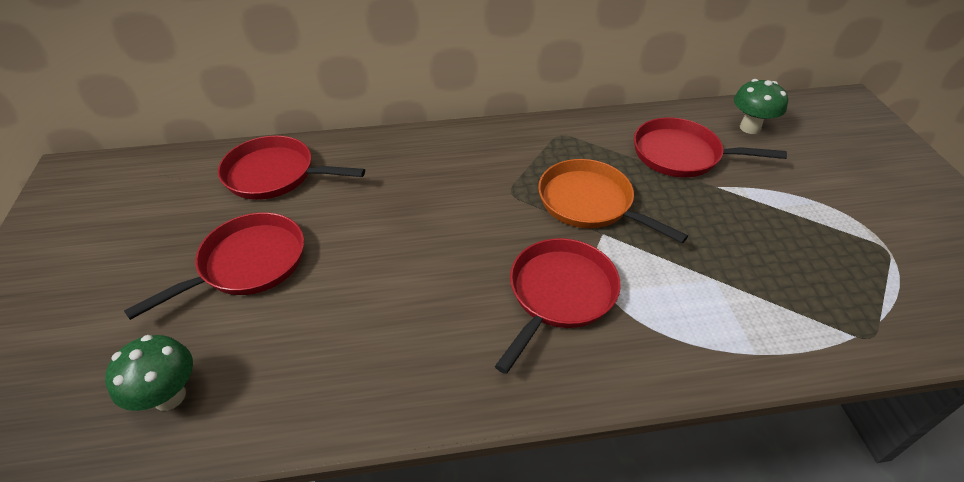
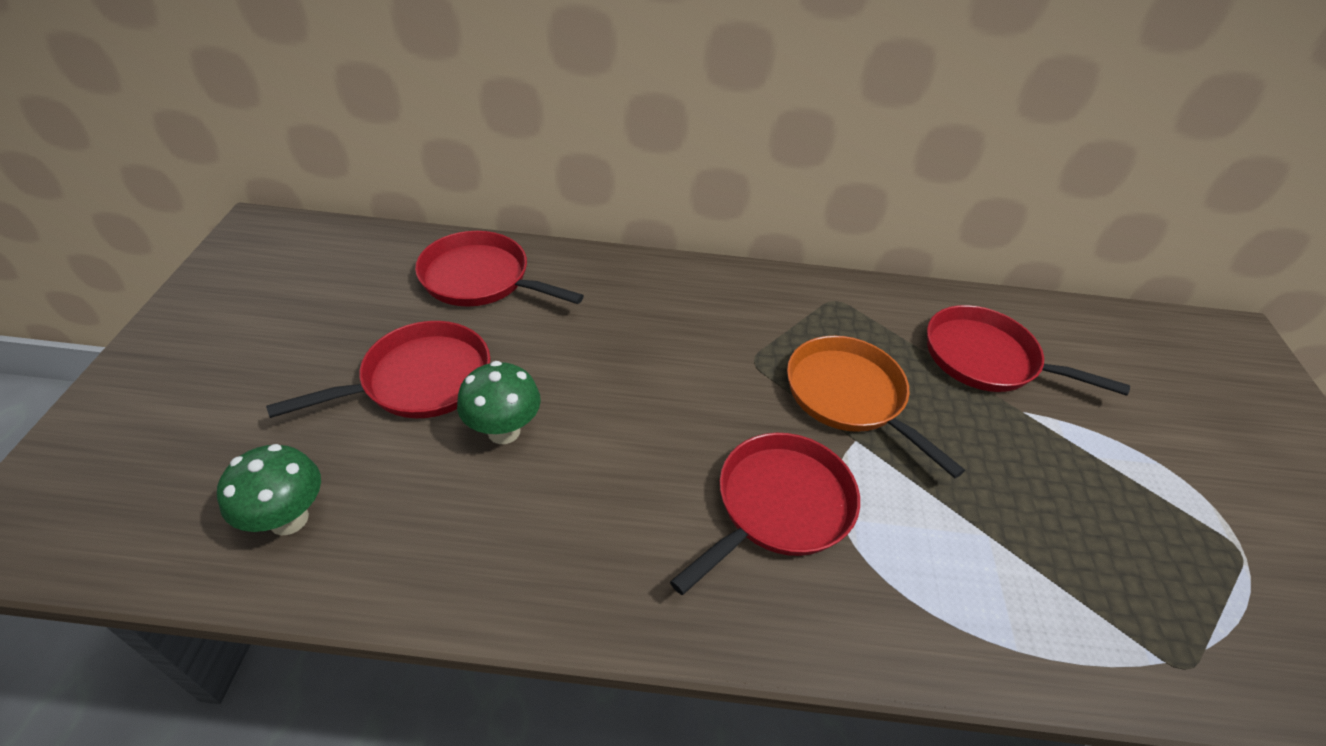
camera: 10 degrees right, 0 degrees up
green mushroom [734,79,788,134] -> green mushroom moved to [457,361,541,444]

